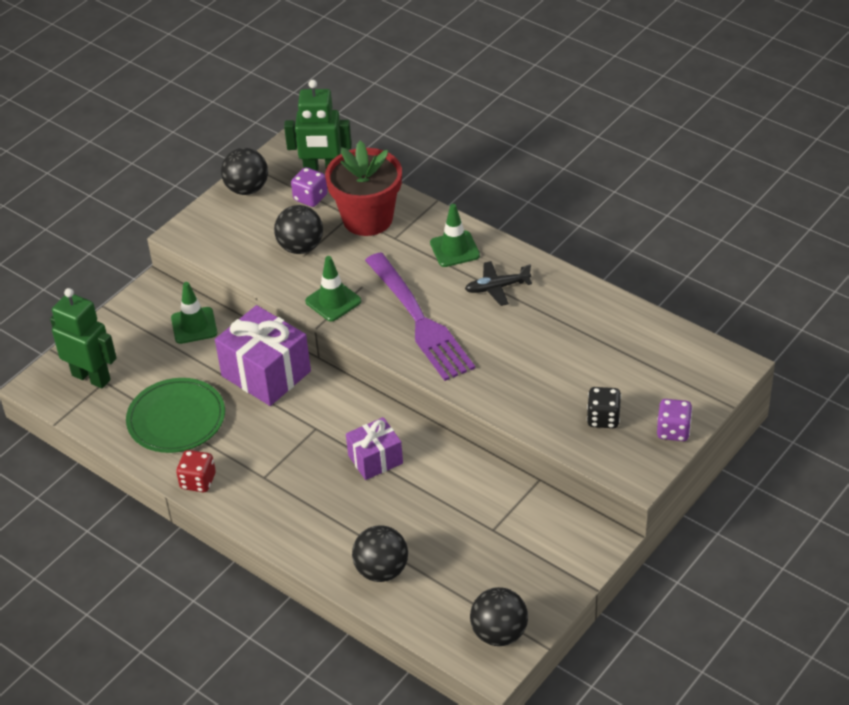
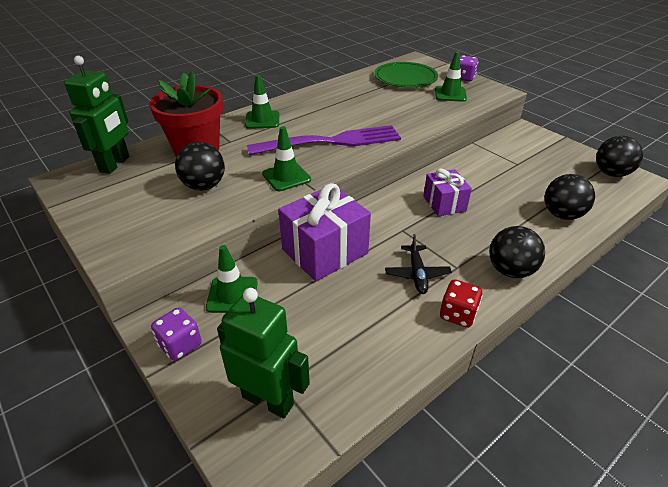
camera: 80 degrees left, 5 degrees down
green robot [50,288,117,388] -> green robot turned 75 degrees clockwise [217,288,310,419]
green plate [126,378,225,453] -> green plate moved to [374,62,438,88]
black ball [221,148,268,195] -> black ball moved to [489,226,545,278]
purple dice [291,167,328,207] -> purple dice moved to [151,307,202,361]
black plane [465,261,532,306] -> black plane moved to [385,234,452,294]
black dice [587,387,621,428] -> green traffic cone [435,52,467,102]

